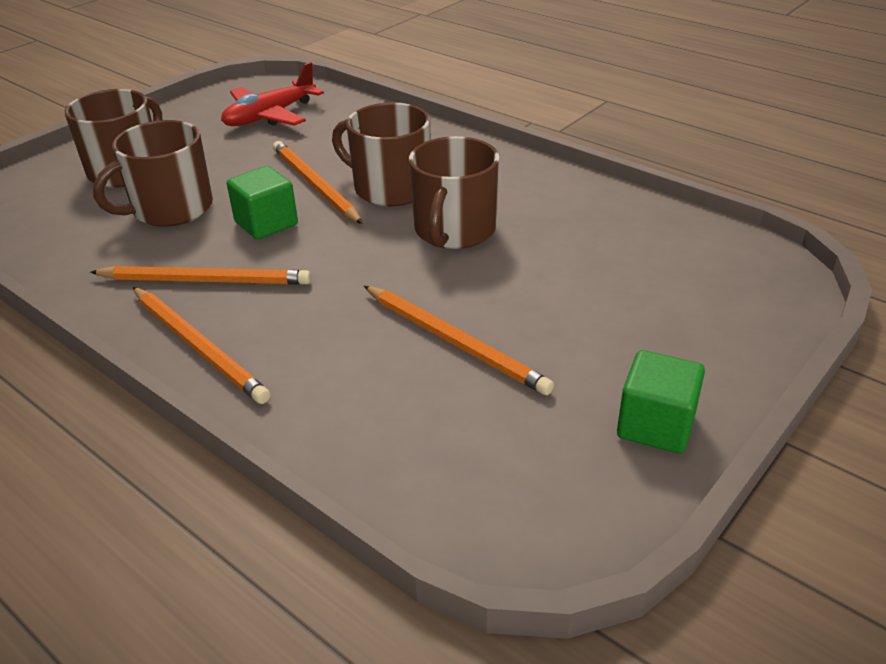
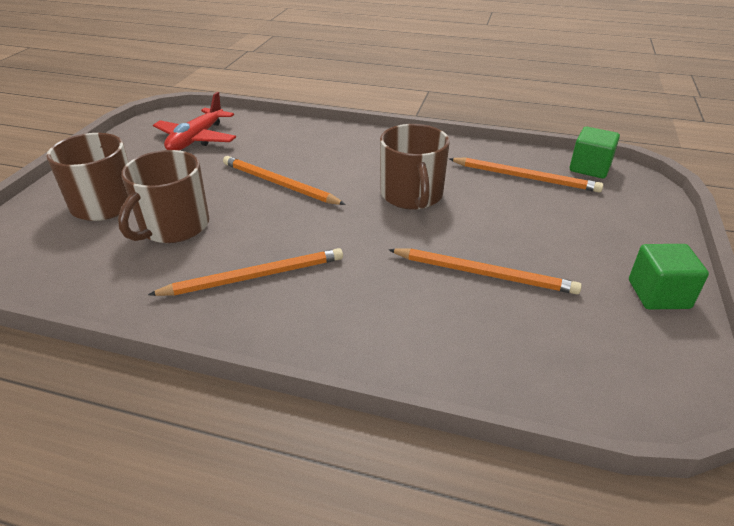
camera: 25 degrees left, 0 degrees up
orange pencil [133,287,270,404] -> orange pencil moved to [449,158,603,192]
green cube [227,166,298,240] -> green cube moved to [570,127,620,178]
brown mug [332,102,430,207] -> none

